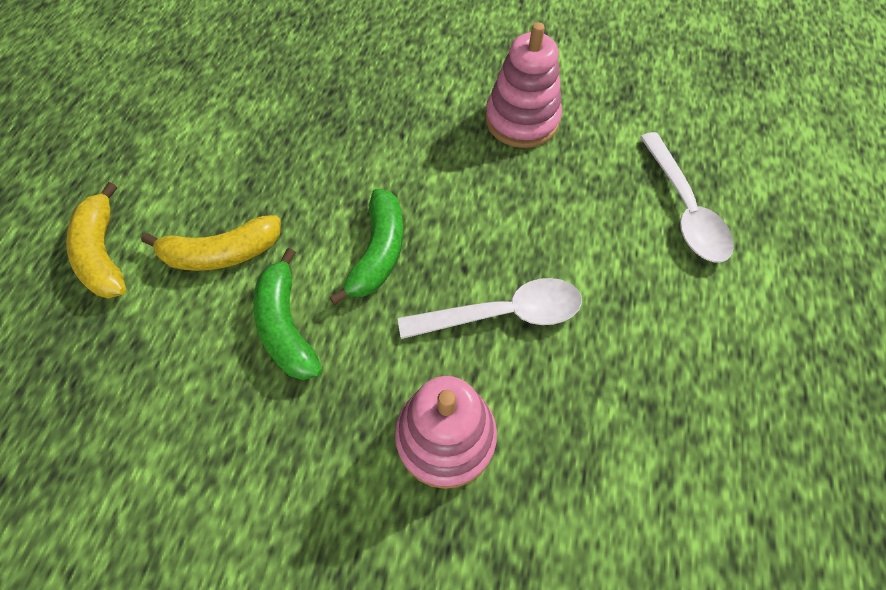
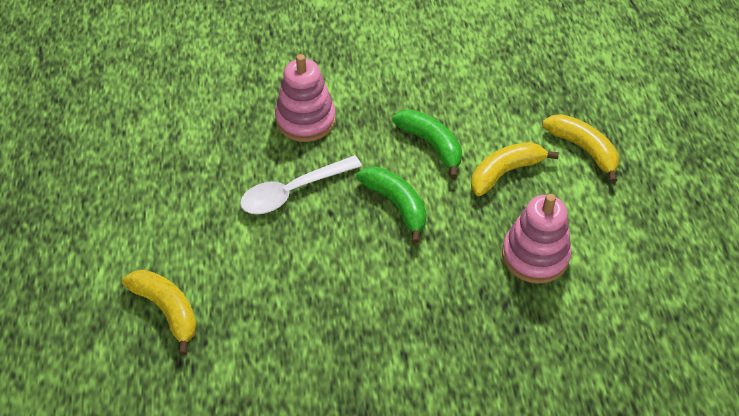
camera: 160 degrees right, 10 degrees down
green banana [329,189,403,305] -> green banana turned 150 degrees clockwise [357,166,427,244]
pink stacking toy [485,22,562,148] -> pink stacking toy moved to [502,194,572,284]
white spoon [640,132,734,262] -> yellow banana [122,270,197,356]

